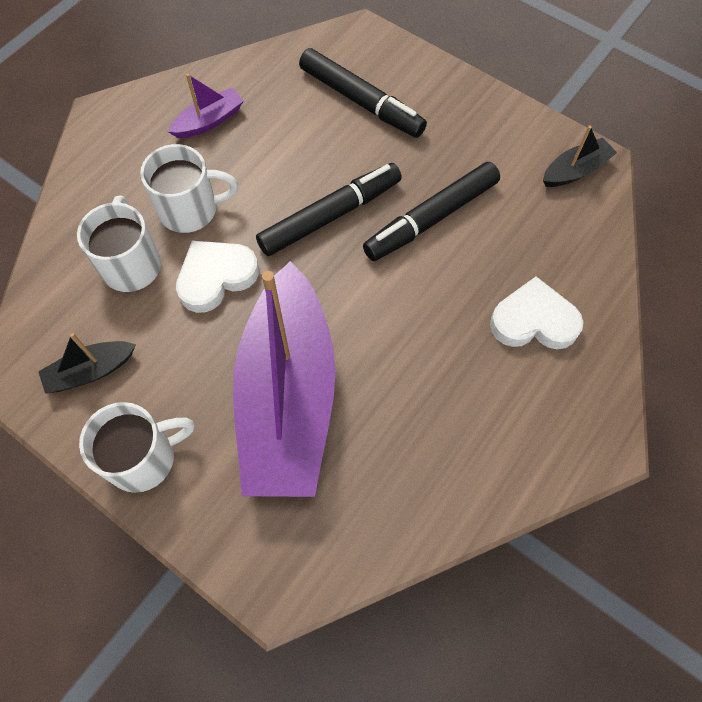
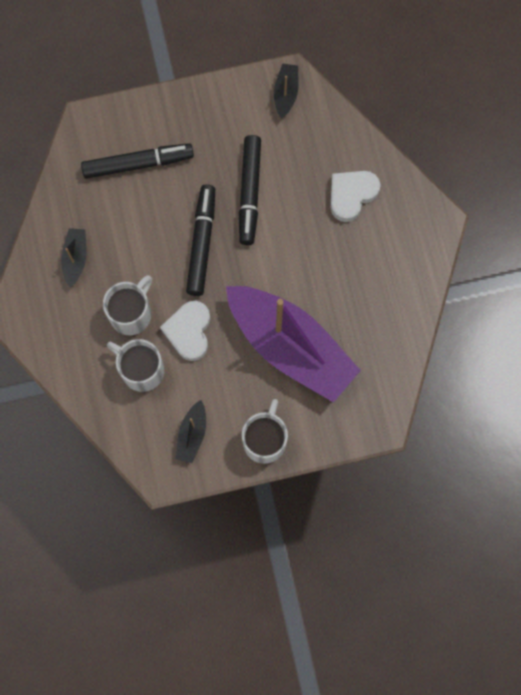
camera: 50 degrees left, 10 degrees up
purple boat [168,74,244,138] -> black boat [61,228,87,288]

